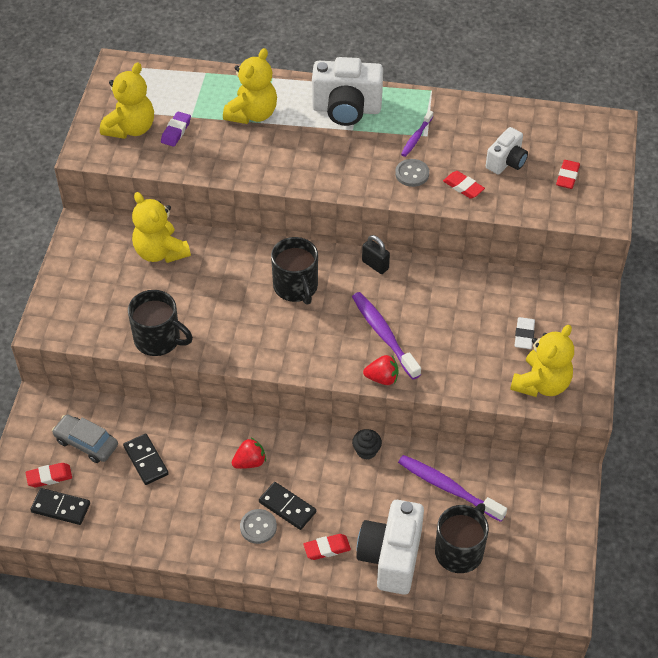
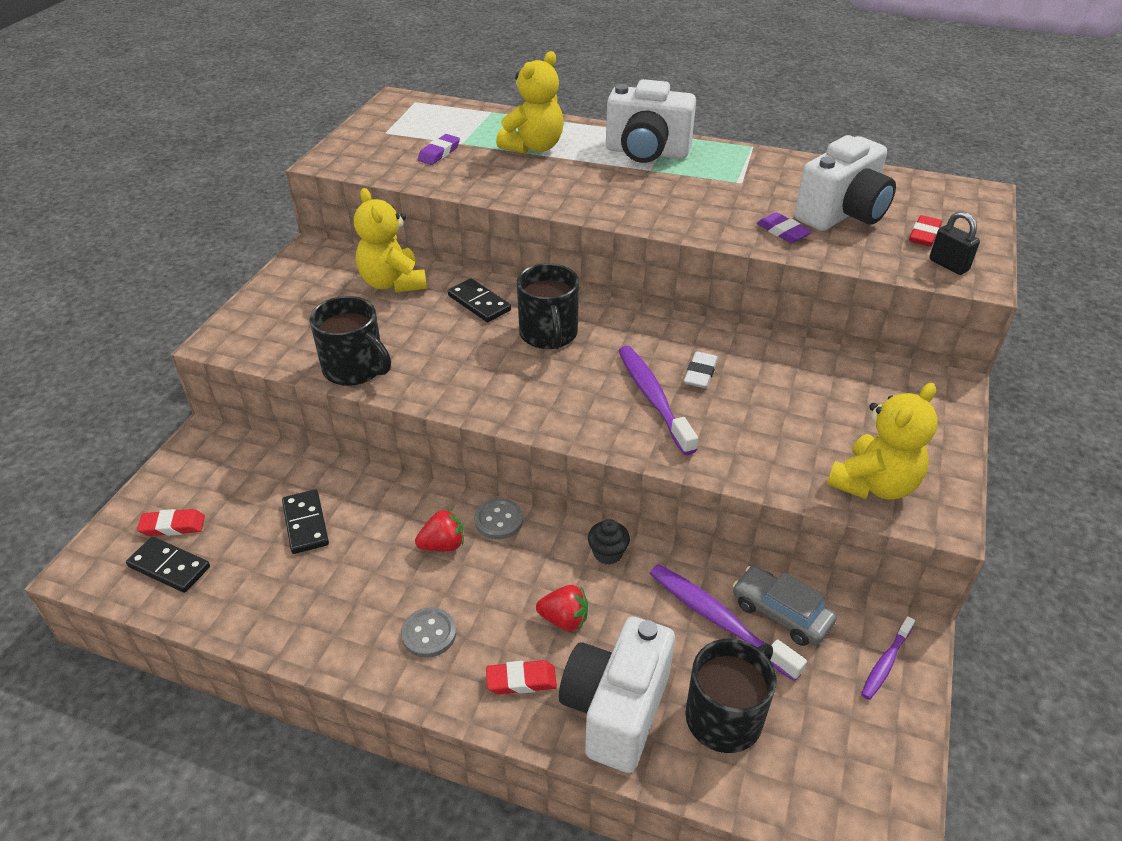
camera: 10 degrees right, 10 degrees down
grey car [52,414,118,463] -> grey car moved to [733,566,837,646]
yellow teddy bear [100,62,154,139] -> none
black domino [259,482,316,530] -> black domino moved to [448,278,511,322]
black padlock [362,235,390,274] -> black padlock moved to [929,211,980,275]
red strawberry [363,355,399,385] -> red strawberry moved to [536,585,588,631]
grey button [395,159,429,187] -> grey button moved to [474,498,523,539]
purple toothbrush [401,110,433,157] -> purple toothbrush moved to [861,616,915,700]
red eraser [443,171,485,199] -> purple eraser [757,212,812,243]
white camera [486,127,528,174] -> white camera [794,135,896,231], size x1.70
white eraser [514,317,535,349] -> white eraser moved to [684,352,718,388]

